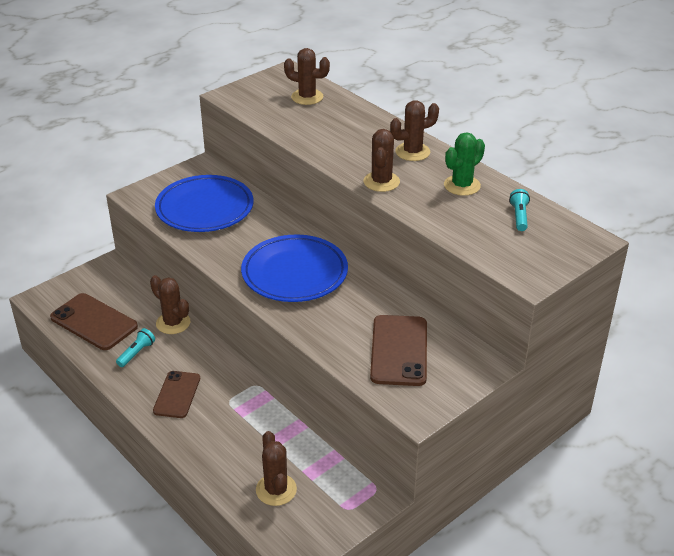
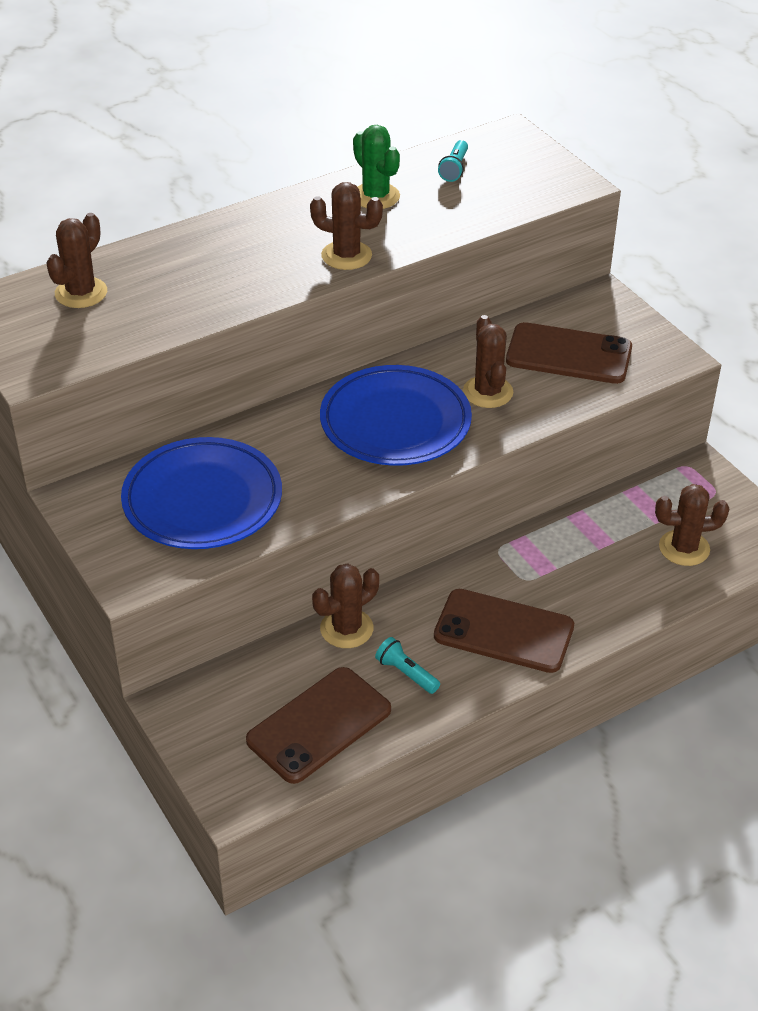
camera: 80 degrees left, 5 degrees up
brown phone [153,371,200,418] -> brown phone [434,589,574,673], size x1.50
brown cactus [390,100,439,161] -> brown cactus moved to [463,315,513,408]
turquoise flashlight [509,189,530,231] -> turquoise flashlight turned 90 degrees counterclockwise [438,140,468,182]

